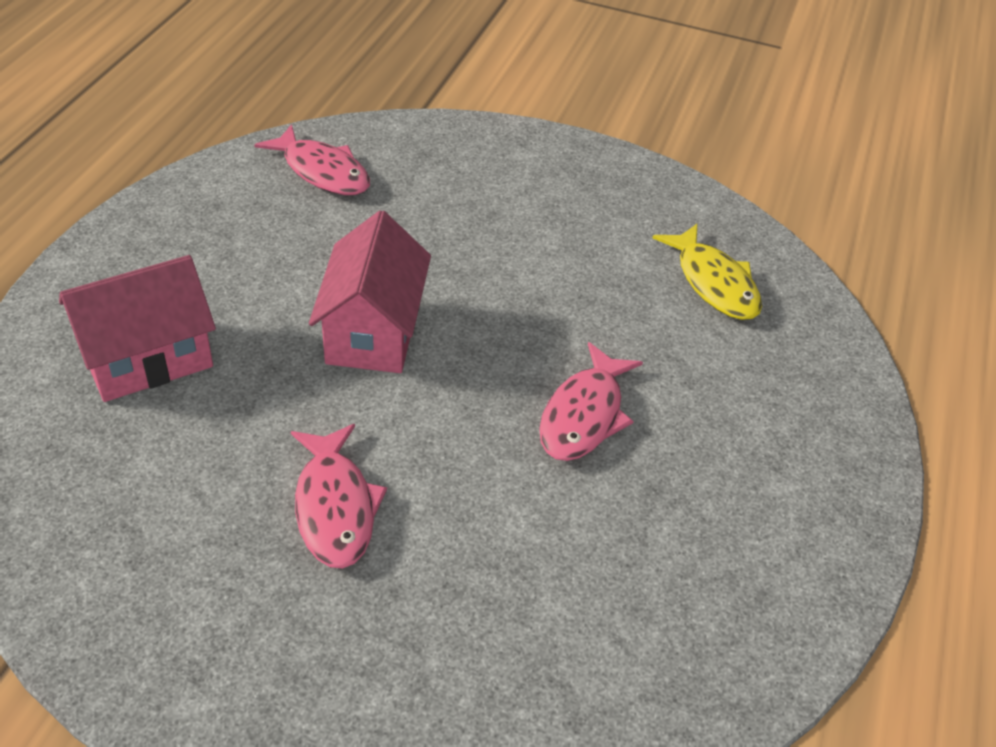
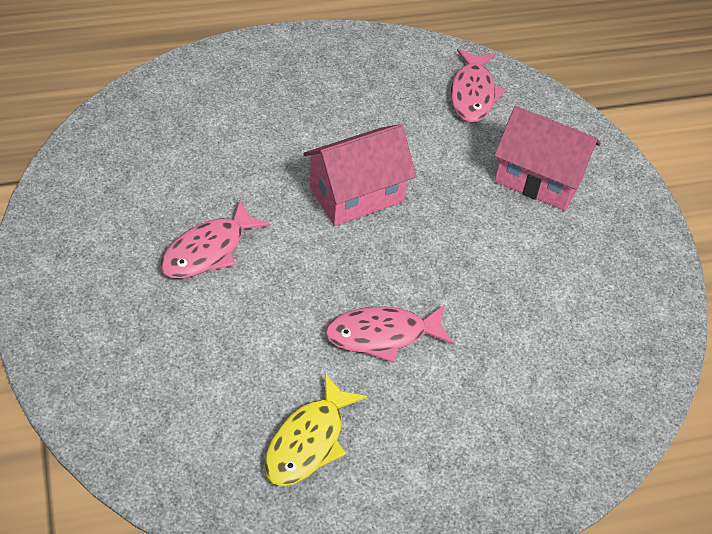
camera: 55 degrees right, 5 degrees up
pink house [59,255,216,402] -> pink house moved to [494,106,601,211]
yellow fish [653,224,762,320] -> yellow fish moved to [264,373,367,486]

